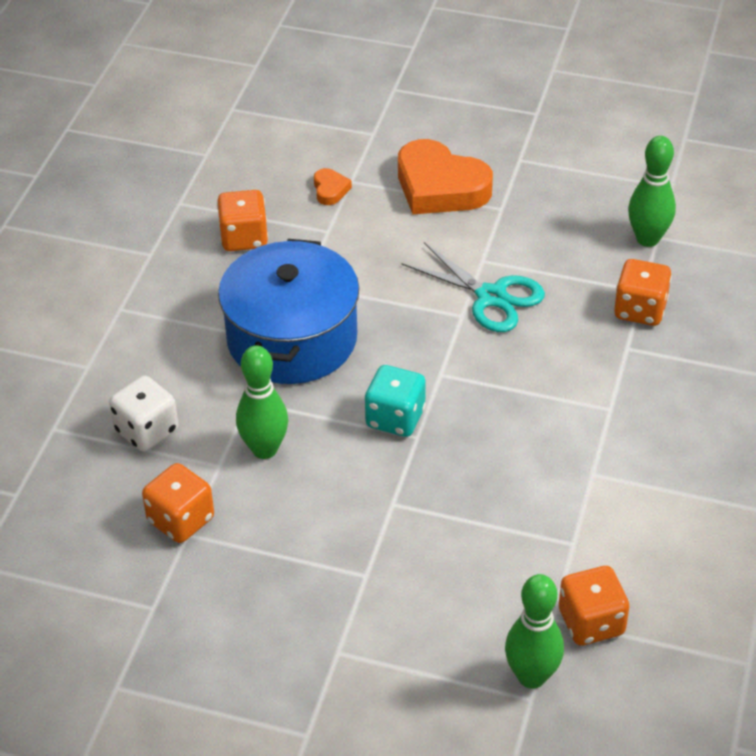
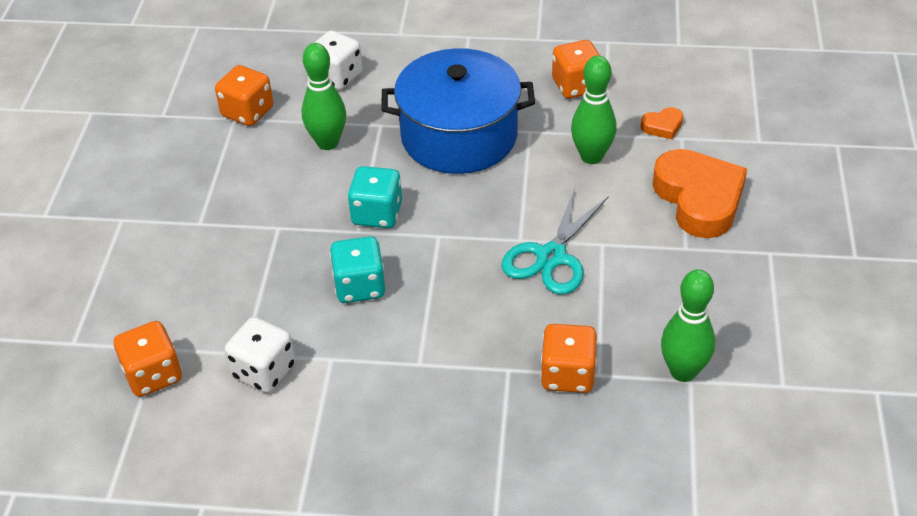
camera: 80 degrees right, 0 degrees up
orange heart [398,139,493,214] -> orange heart turned 135 degrees clockwise [652,149,747,238]
green bowling pin [505,574,564,689] -> green bowling pin moved to [571,55,617,164]
none -> white dice [224,317,296,393]
none -> turquoise dice [330,236,385,303]

